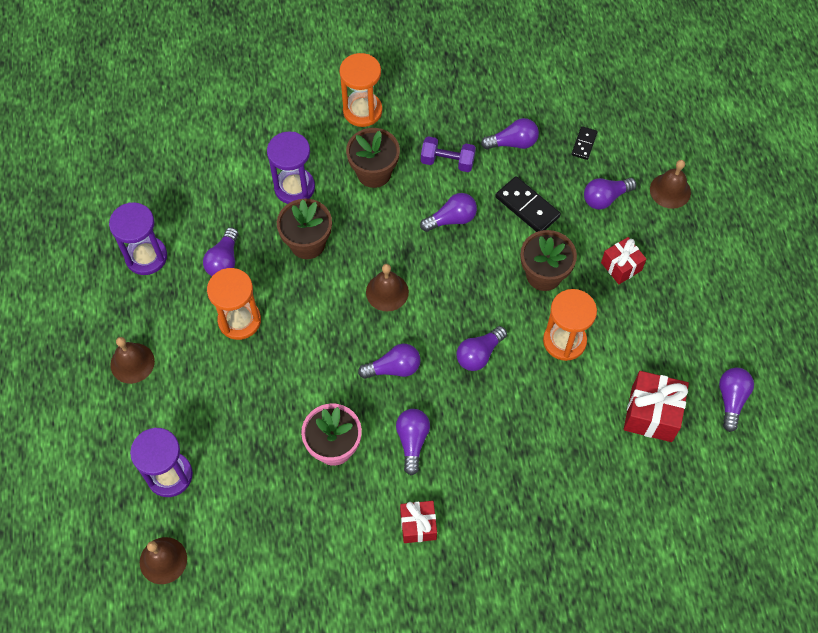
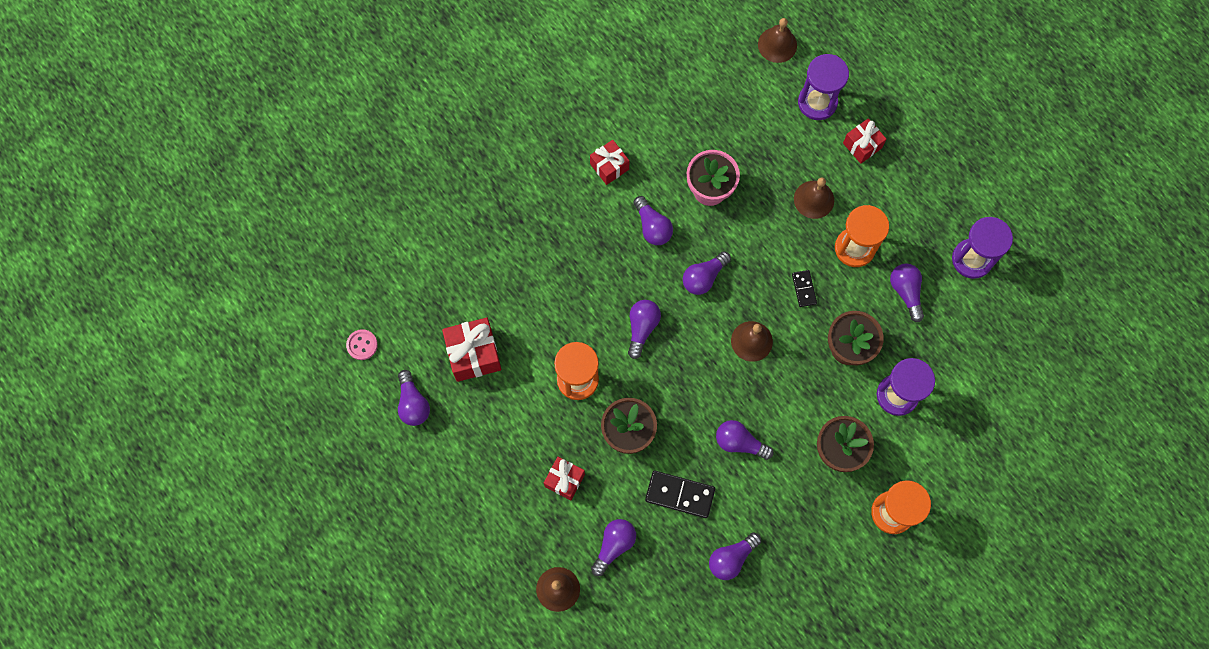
camera: 150 degrees right, 10 degrees up
brown bell [110,337,155,384] -> brown bell moved to [794,177,834,219]
purple light bulb [420,193,477,232] -> purple light bulb turned 75 degrees clockwise [716,420,774,460]
purple dumbbell [421,136,476,172] -> none
black domino [572,126,598,160] -> black domino moved to [792,270,817,307]
none -> pink button [346,329,378,360]
none -> red gift [843,118,887,164]

